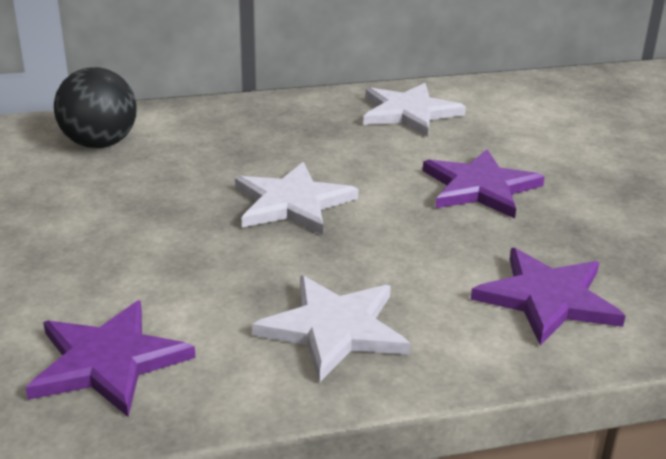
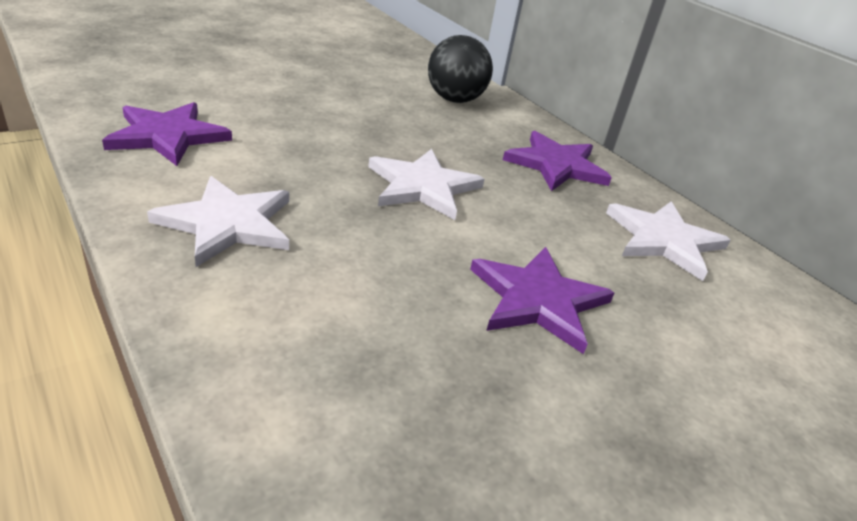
camera: 65 degrees right, 5 degrees up
purple star [471,248,625,346] -> purple star moved to [503,131,612,191]

